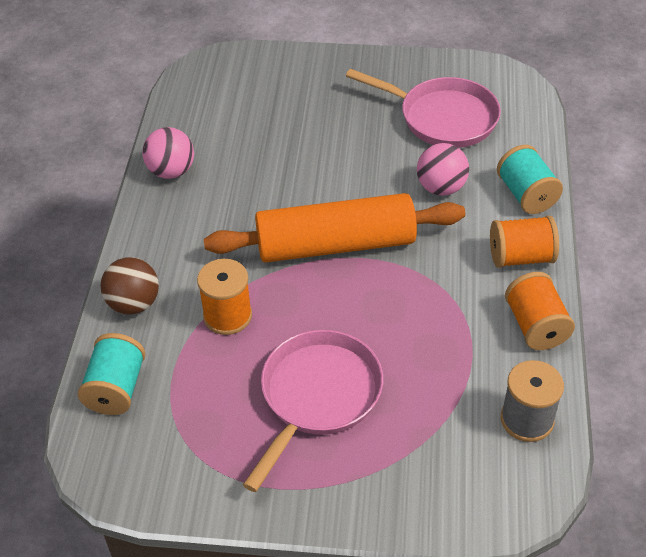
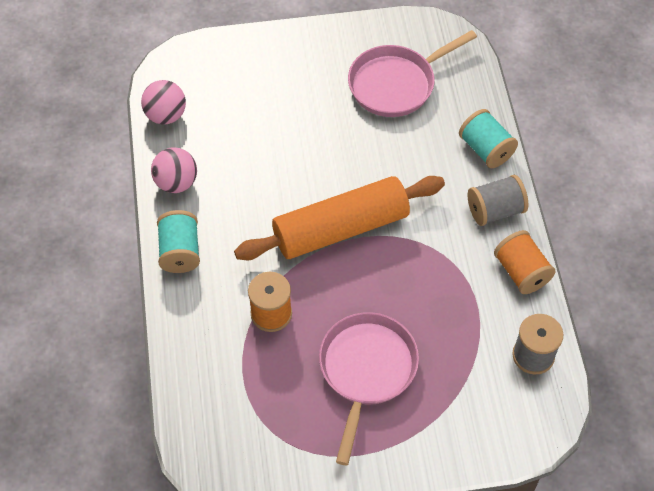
camera: 15 degrees left, 10 degrees up
turquoise spool [78,333,145,415] -> turquoise spool moved to [157,210,200,273]
brown ball [101,257,159,315] -> none
pink pan [346,69,501,148] -> pink pan turned 135 degrees clockwise [348,30,477,117]
pink ball [417,143,469,196] -> pink ball moved to [141,80,186,125]
orange spool [490,216,559,268] -> grey spool [468,175,528,226]

